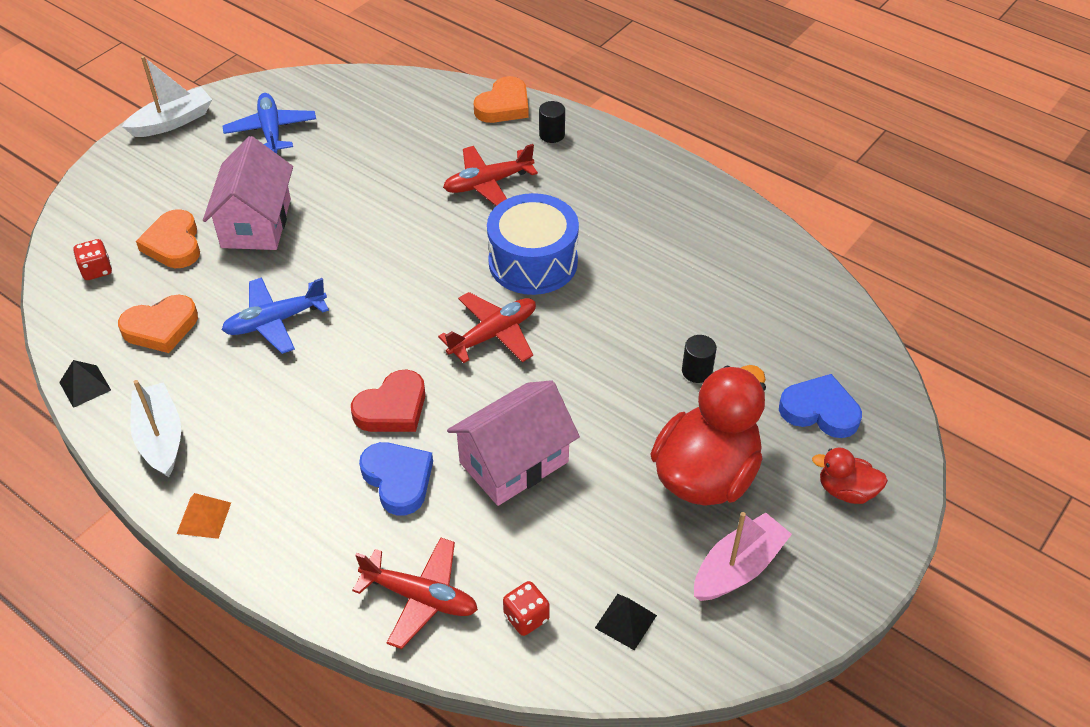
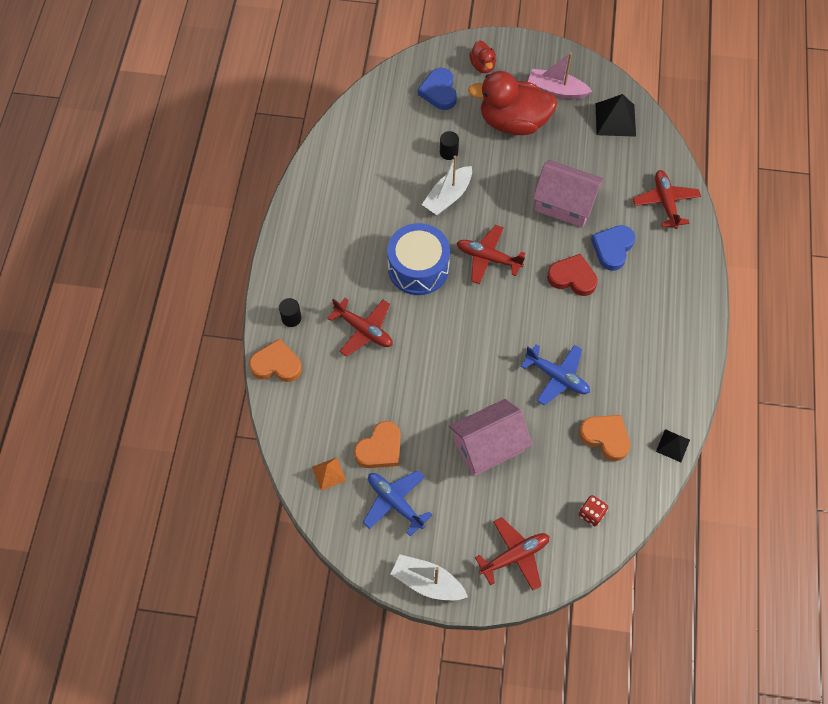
camera: 120 degrees left, 15 degrees up
white boat [130,380,181,477] -> white boat moved to [422,156,472,215]
orange heart [136,209,200,268] -> orange heart moved to [354,421,401,468]
orange pyramid [177,493,231,539] -> orange pyramid moved to [312,457,346,491]
blue plane [223,93,316,154] -> blue plane turned 90 degrees clockwise [363,470,432,536]
red dice [503,581,550,636] -> none
black pyramid [595,594,657,651] -> black pyramid [595,94,636,137], size x1.69
none -> red plane [475,517,550,591]

